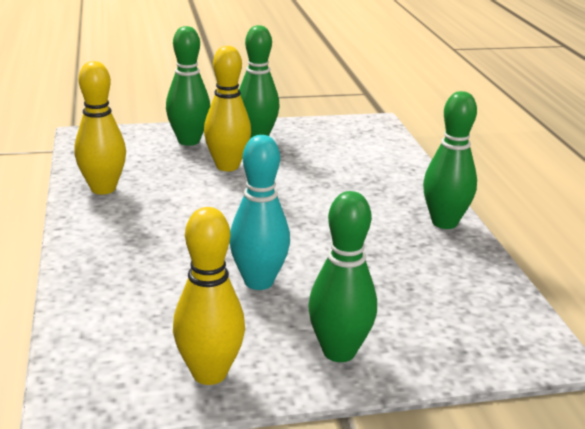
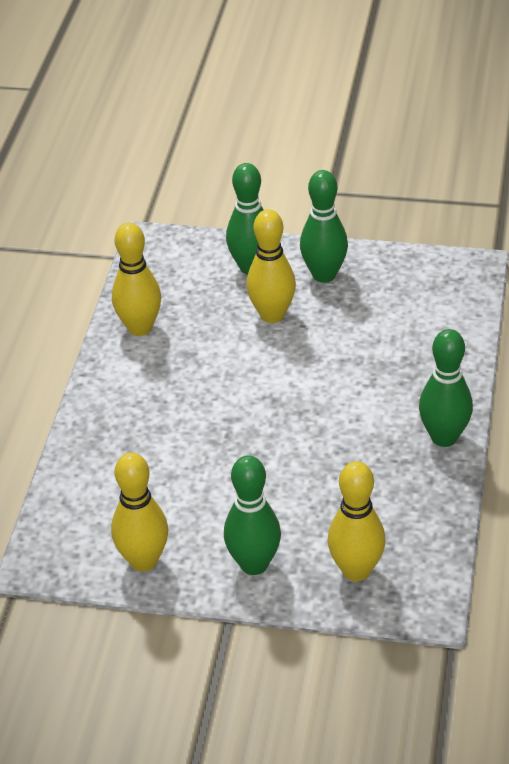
camera: 25 degrees right, 15 degrees up
turquoise bowling pin [230,135,290,290] -> none
none -> yellow bowling pin [328,461,386,581]

